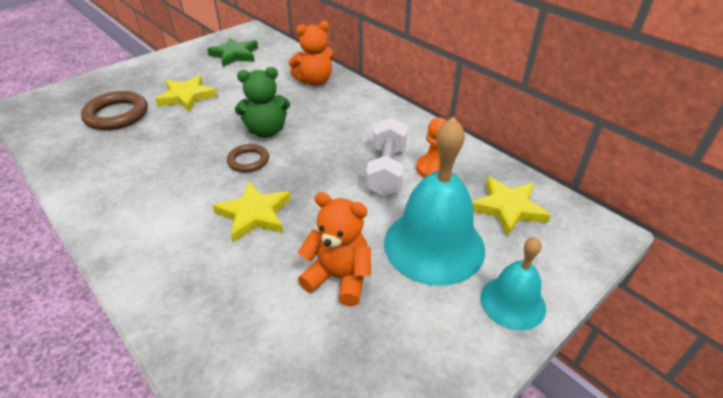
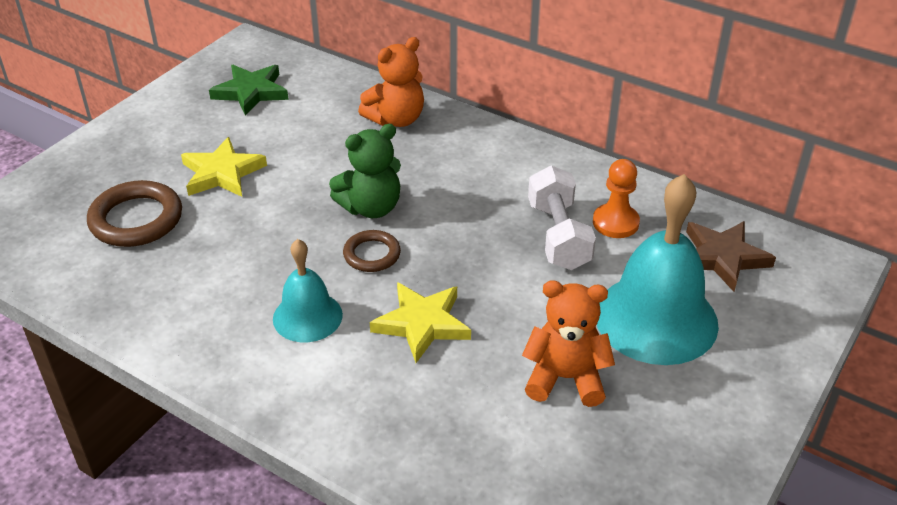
camera: 15 degrees left, 0 degrees up
yellow star [472,177,551,237] -> brown star [686,221,776,292]
turquoise bell [480,237,546,330] -> turquoise bell moved to [273,239,343,342]

